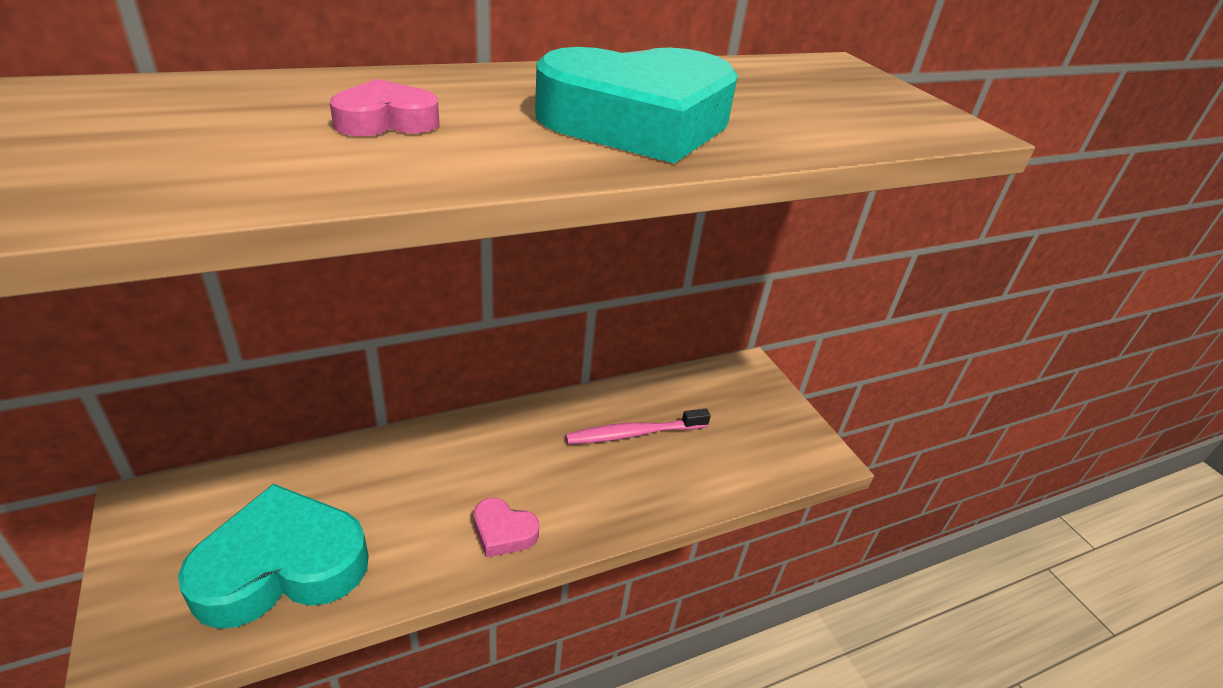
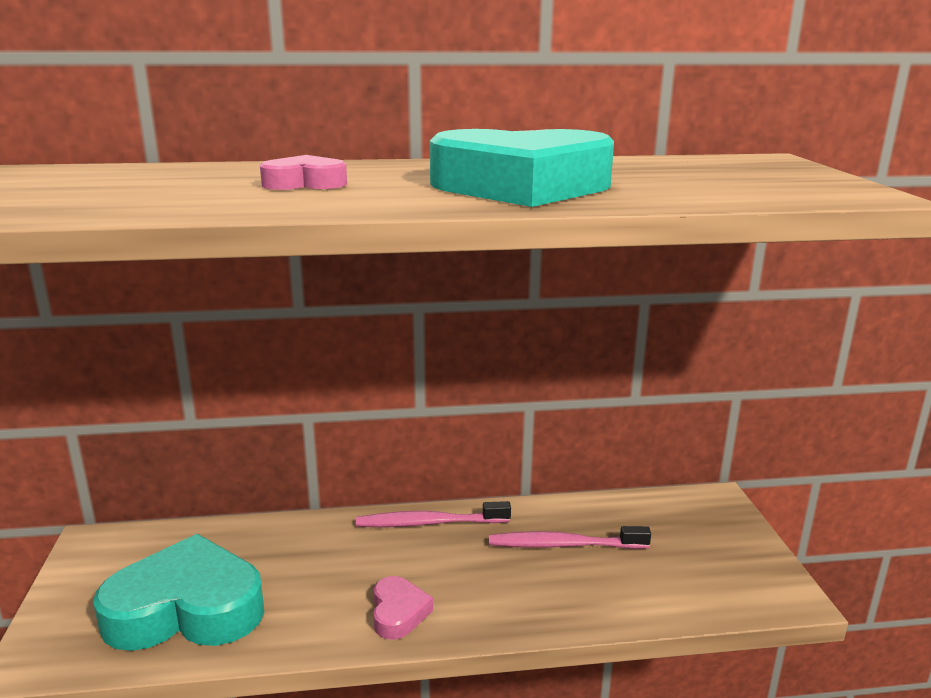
camera: 20 degrees right, 15 degrees down
pink heart [474,498,539,558] -> pink heart turned 135 degrees counterclockwise [373,576,433,640]
none -> pink toothbrush [356,501,511,527]

